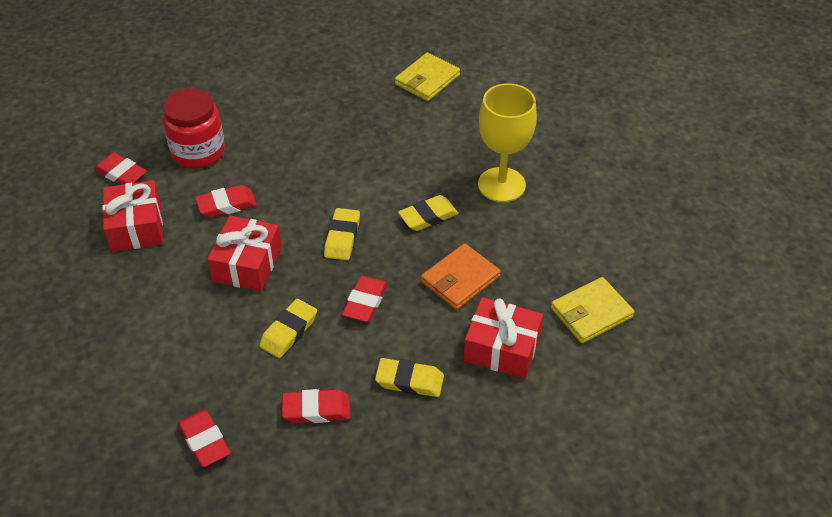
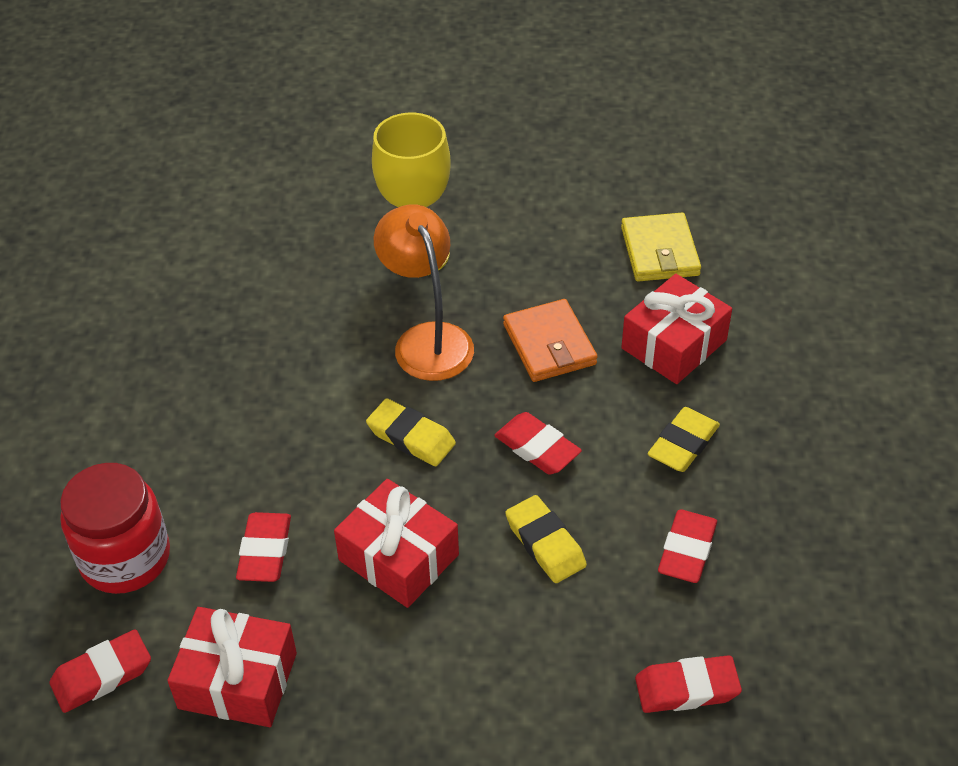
camera: 65 degrees left, 0 degrees up
yellow wallet [395,53,460,101] -> none
yellow eraser [398,195,459,231] -> orange lamp [374,204,474,381]

